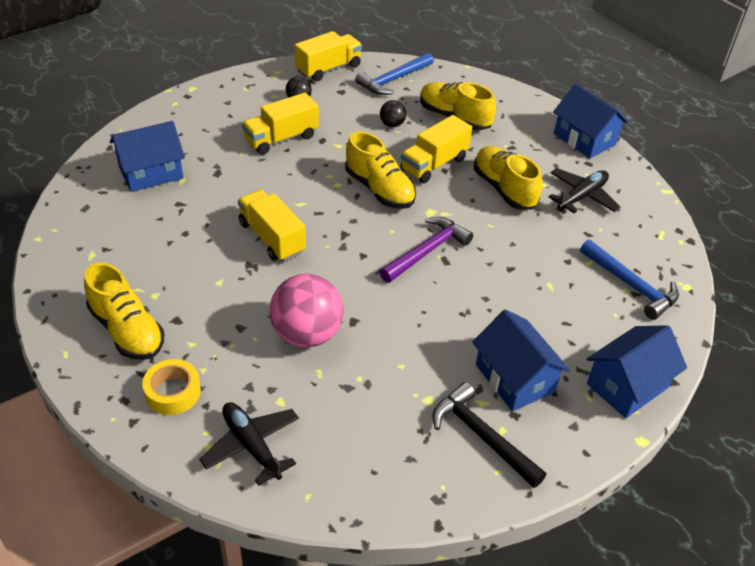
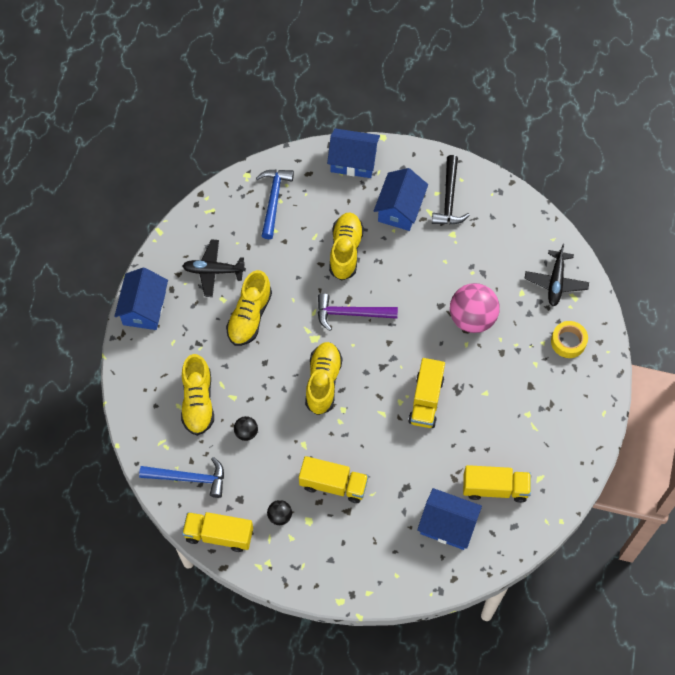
camera: 130 degrees left, 20 degrees up
yellow shoe [84,263,164,360] -> yellow shoe moved to [329,212,364,281]
yellow truck [401,115,472,183] -> yellow truck moved to [463,465,531,503]

